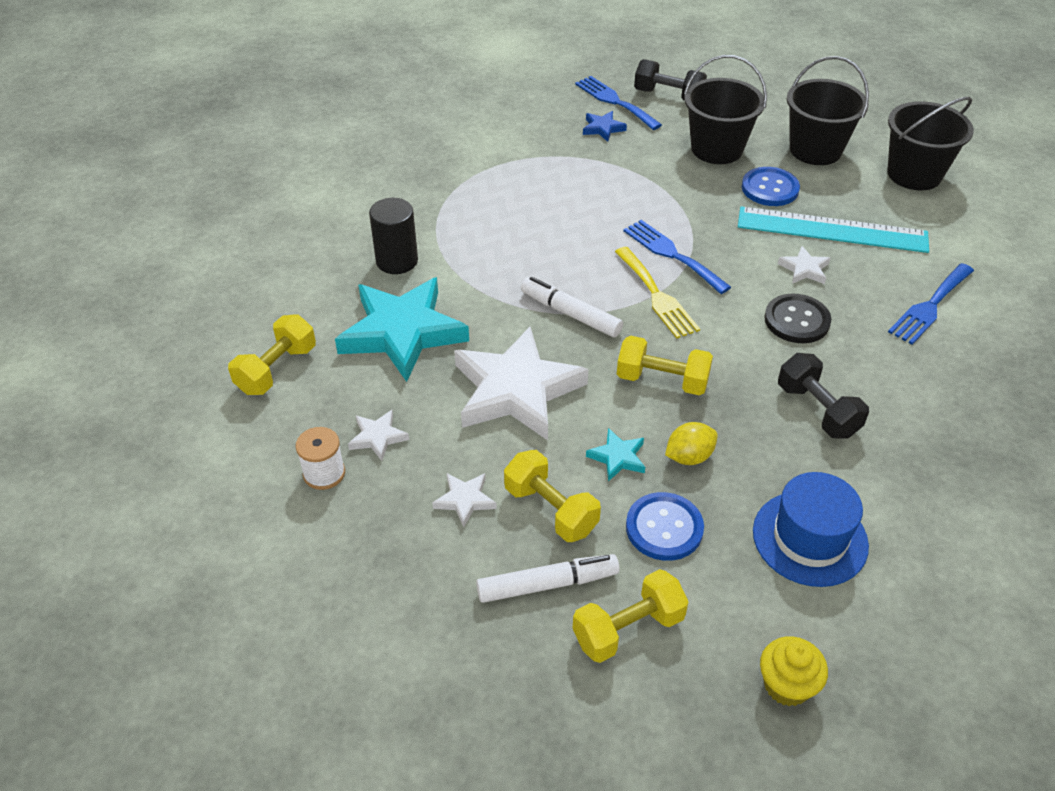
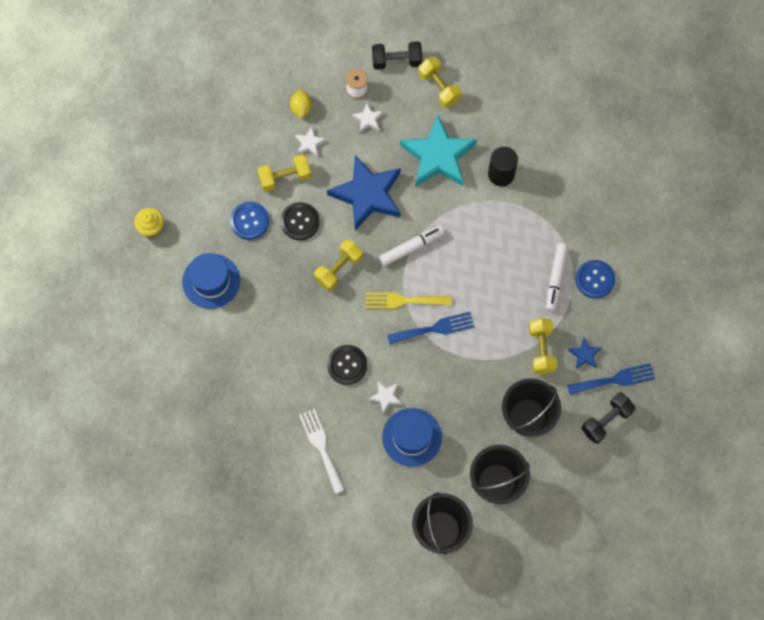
camera: 115 degrees right, 25 degrees up
white star [454,327,589,440] -> blue star [327,155,401,231]
white marker [476,554,620,603] -> white marker moved to [546,243,568,311]
yellow dumbbell [573,569,688,663] -> yellow dumbbell moved to [529,318,557,374]
turquoise star [586,428,645,481] -> black button [281,202,320,240]
yellow lemon [665,422,718,465] -> yellow lemon moved to [290,89,312,118]
turquoise ruler [738,207,929,253] -> blue hat [382,408,442,467]
blue button [742,167,800,206] -> blue button moved to [575,260,615,299]
black dumbbell [778,353,869,439] -> black dumbbell moved to [372,41,422,70]
blue fork [888,263,974,345] -> white fork [299,409,345,494]

